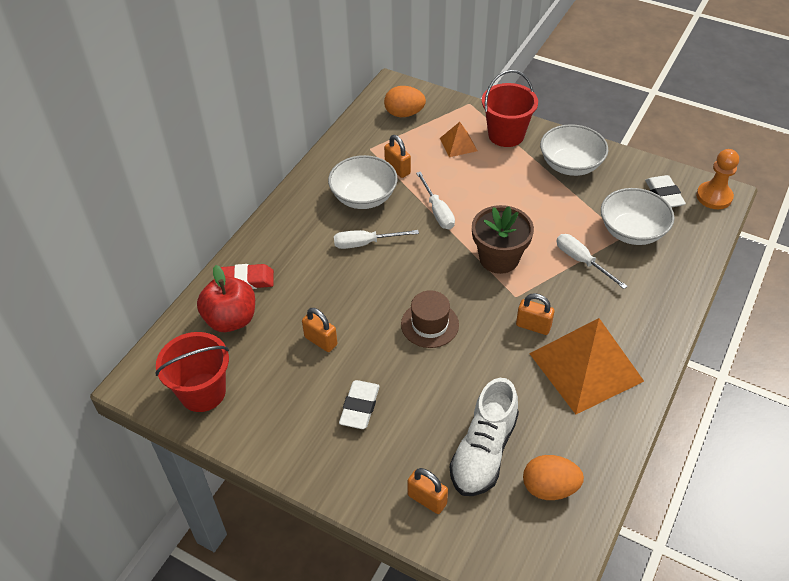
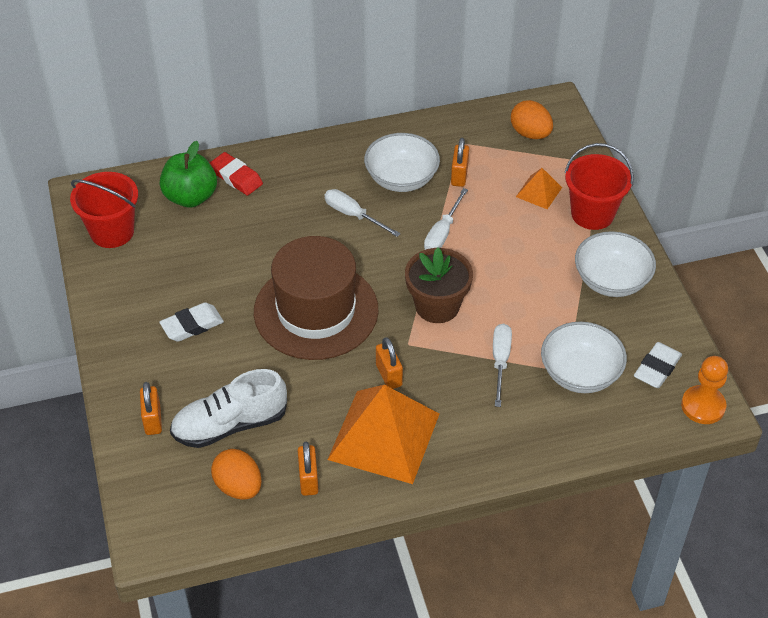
camera: 45 degrees right, 0 degrees up
red apple [197,265,255,332] -> green apple [160,141,217,208]
orange padlock [302,308,337,352] -> orange padlock moved to [298,442,319,496]
brown hat [401,290,459,348] -> brown hat [254,236,379,360], size x2.05

